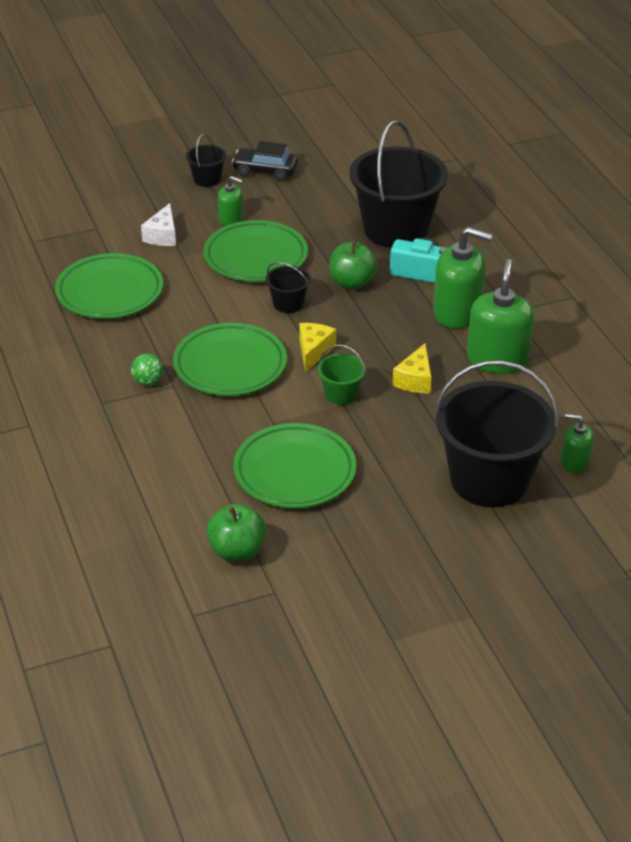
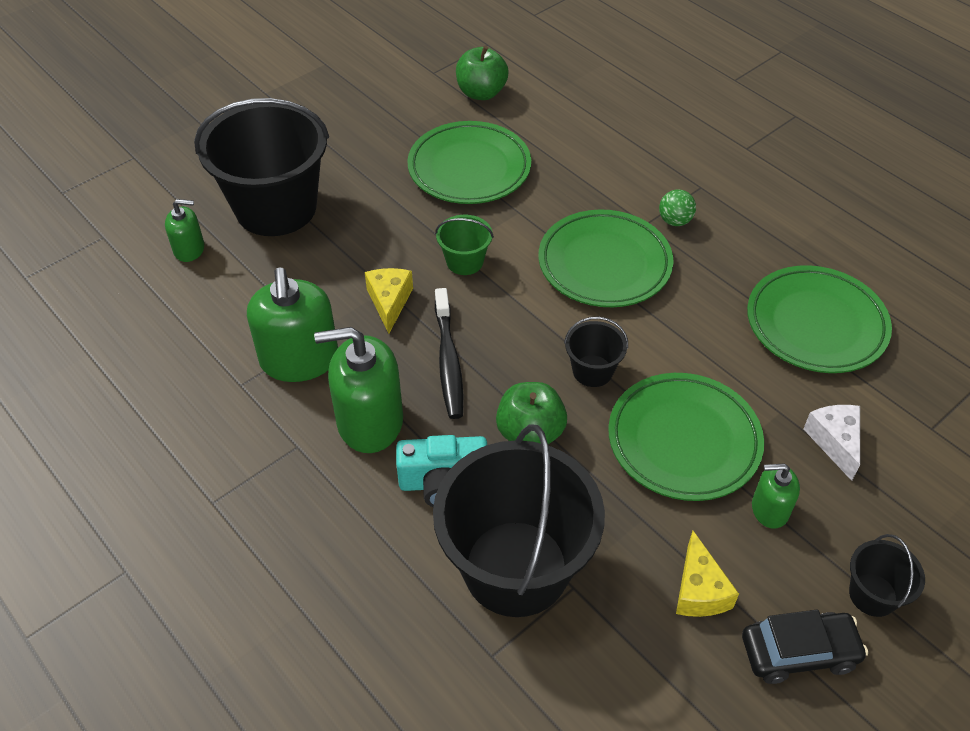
camera: 160 degrees right, 10 degrees up
yellow cheese [299,323,336,372] -> yellow cheese moved to [676,531,739,617]
none -> black toothbrush [435,288,463,419]

